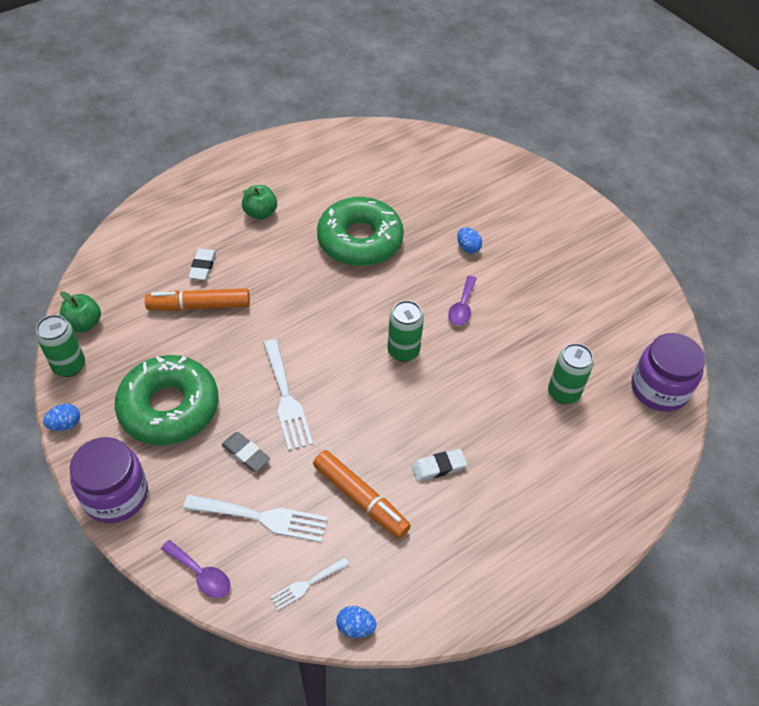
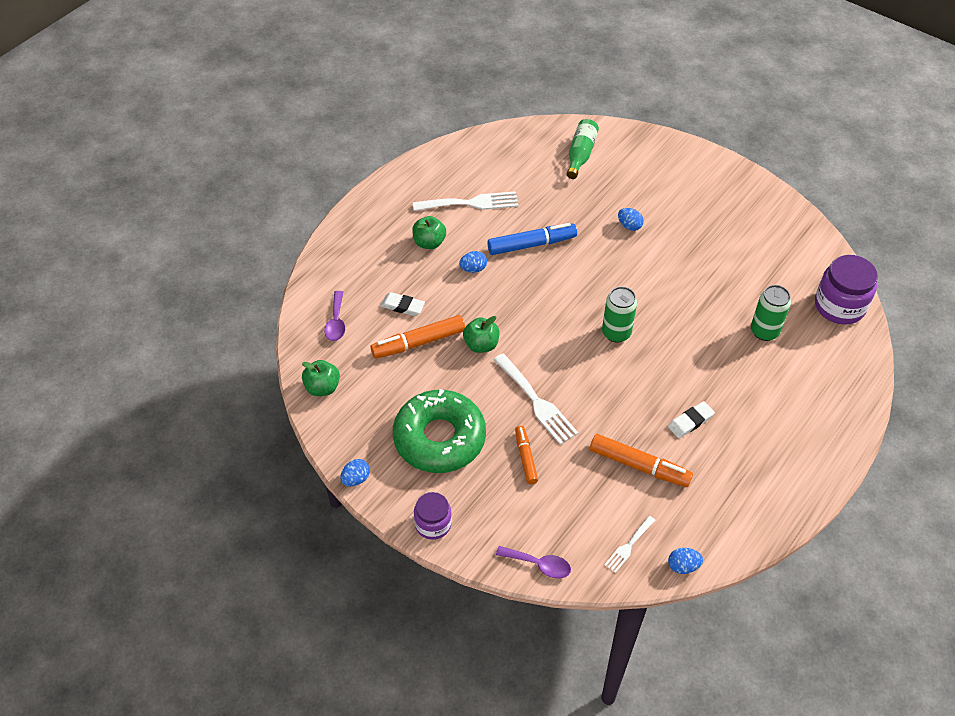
camera: 15 degrees left, 0 degrees up
green can [36,315,85,377] -> none
purple jar [70,437,148,523] -> purple jar [414,492,452,540], size x0.62
white fork [183,494,328,543] -> white fork moved to [413,191,518,211]
white eraser [188,249,216,280] -> white eraser turned 60 degrees counterclockwise [380,292,425,316]
grey eraser [221,432,270,472] -> orange marker [515,426,538,484]
green donut [317,197,404,266] -> blue marker [487,223,577,255]
purple spoon [448,276,477,326] -> purple spoon moved to [324,291,345,341]
none -> blue egg [459,251,487,273]
none -> green apple [463,316,499,353]
none -> green bottle [567,119,599,179]

